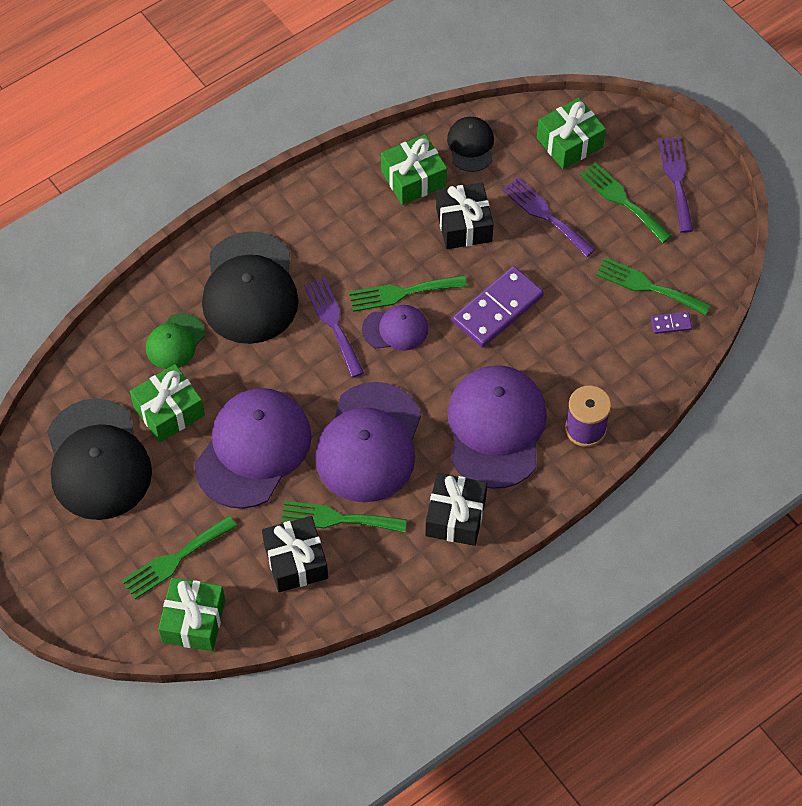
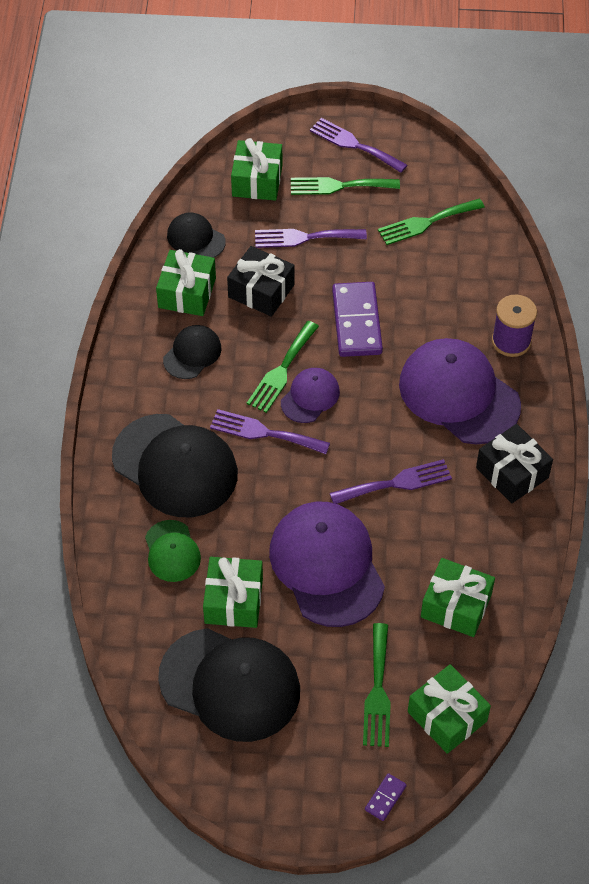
camera: 50 degrees left, 5 degrees down
black gift [262,516,328,592] -> green gift [421,558,495,637]
green fork [281,501,407,533] -> none
purple cap [315,382,421,503] -> purple fork [330,459,452,504]
purple domino [651,312,692,334] -> purple domino moved to [365,773,407,821]
none -> black cap [163,325,221,379]

